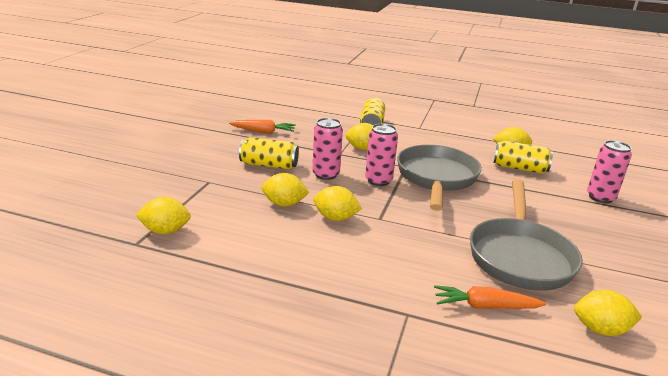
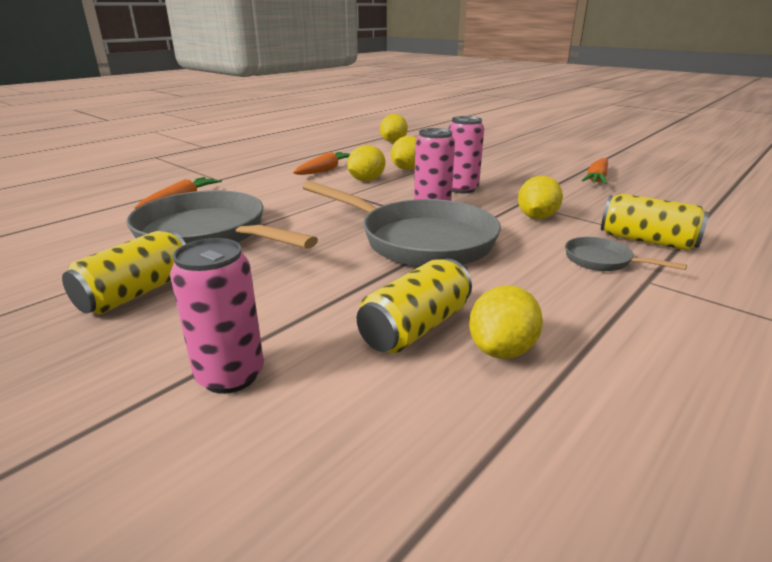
camera: 115 degrees right, 0 degrees up
yellow can [239,137,299,169] -> yellow can moved to [62,231,186,315]
yellow lemon [574,290,642,336] -> none
none -> orange carrot [293,152,350,175]
none -> grey pan [565,237,687,271]

